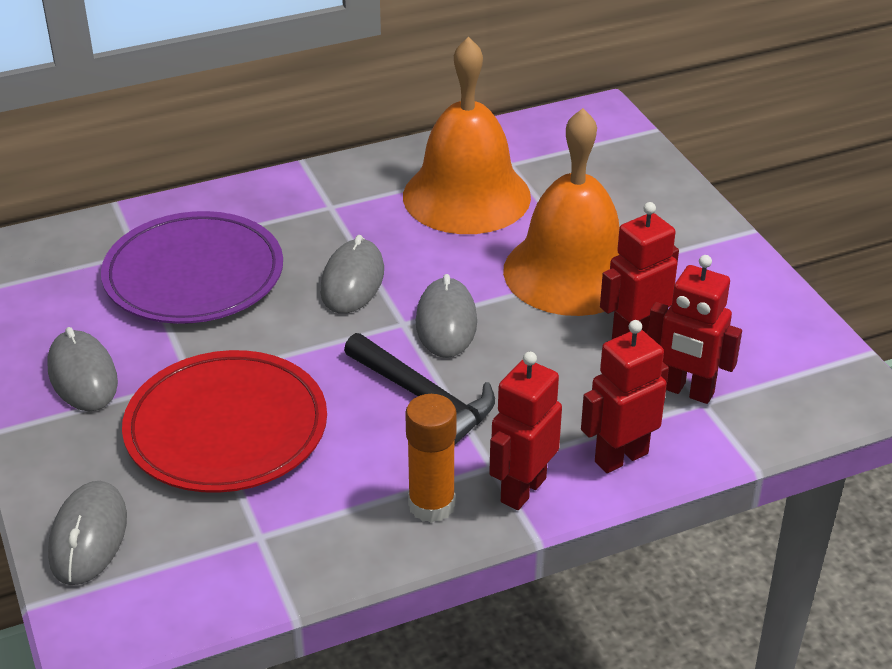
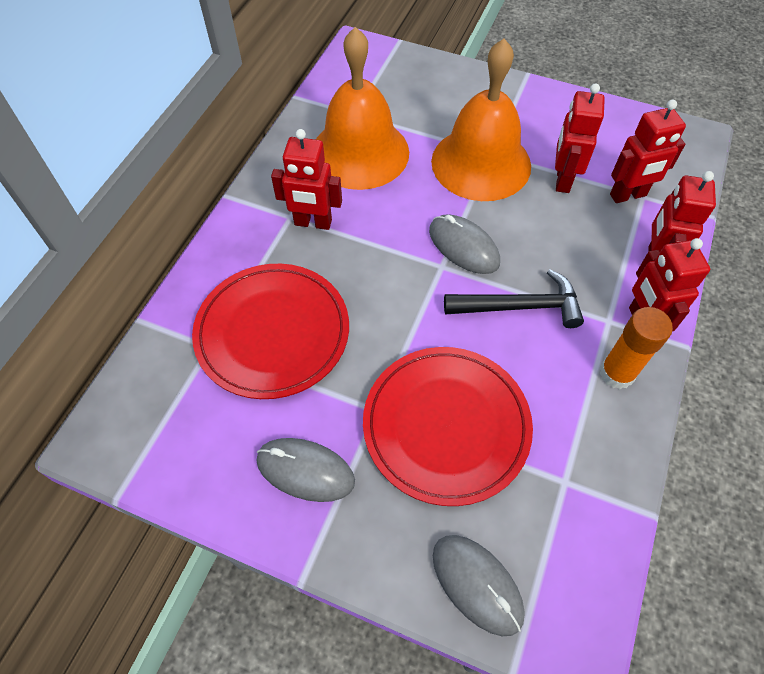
camera: 45 degrees left, 20 degrees up
purple plate [101,211,283,324] -> red plate [192,264,349,399]
grey mouse [320,235,384,314] -> none
none -> red robot [271,129,342,230]

